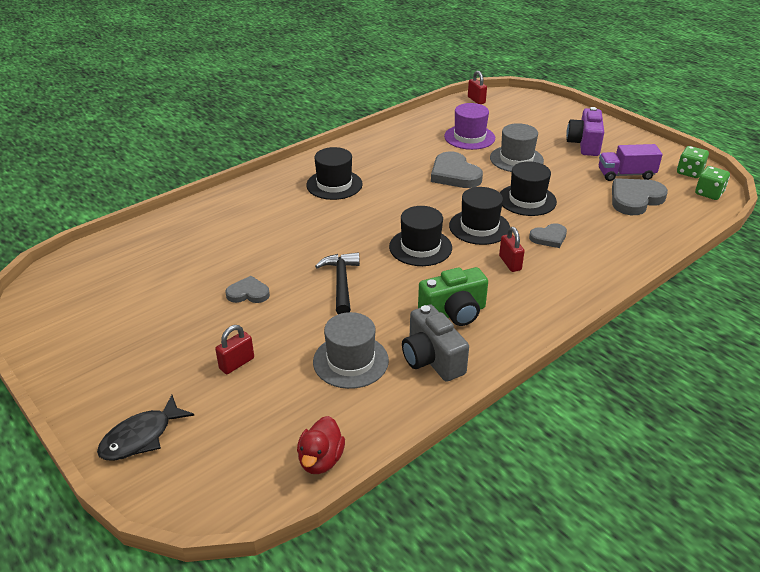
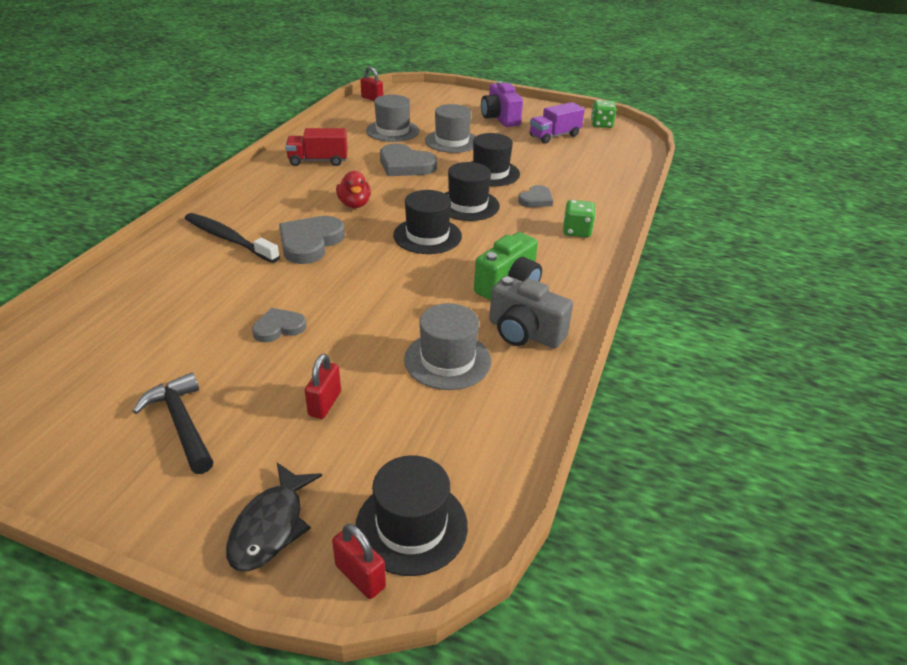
camera: 30 degrees left, 0 degrees up
red duck [297,416,345,474] -> red duck moved to [336,171,371,208]
black hat [306,147,363,200] -> black hat moved to [355,455,468,576]
black hammer [315,253,360,314] -> black hammer moved to [132,372,214,474]
purple hat [444,103,495,150] -> grey hat [366,94,419,142]
red padlock [499,227,525,272] -> red padlock moved to [332,524,386,599]
grey heart [612,178,668,215] -> grey heart moved to [279,216,345,264]
green dice [695,166,730,200] -> green dice moved to [563,200,595,238]
none -> black toothbrush [185,213,280,263]
none -> red truck [285,128,348,166]

